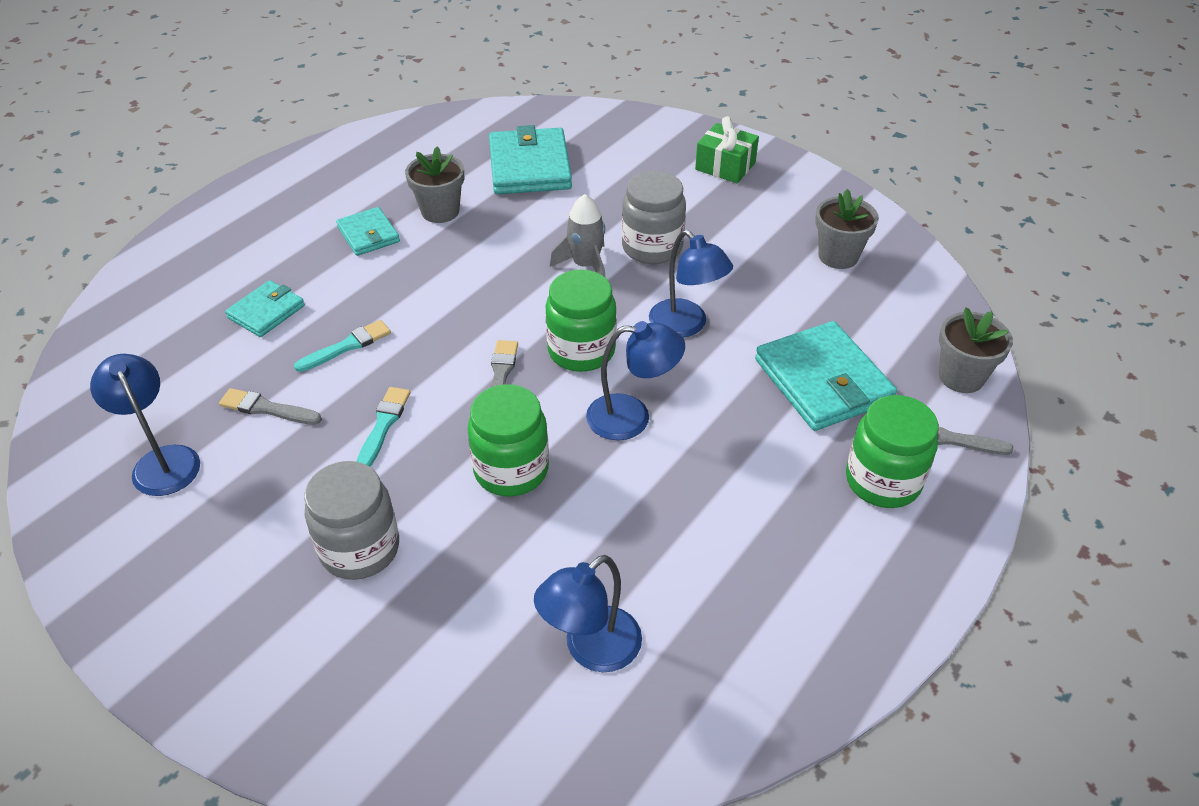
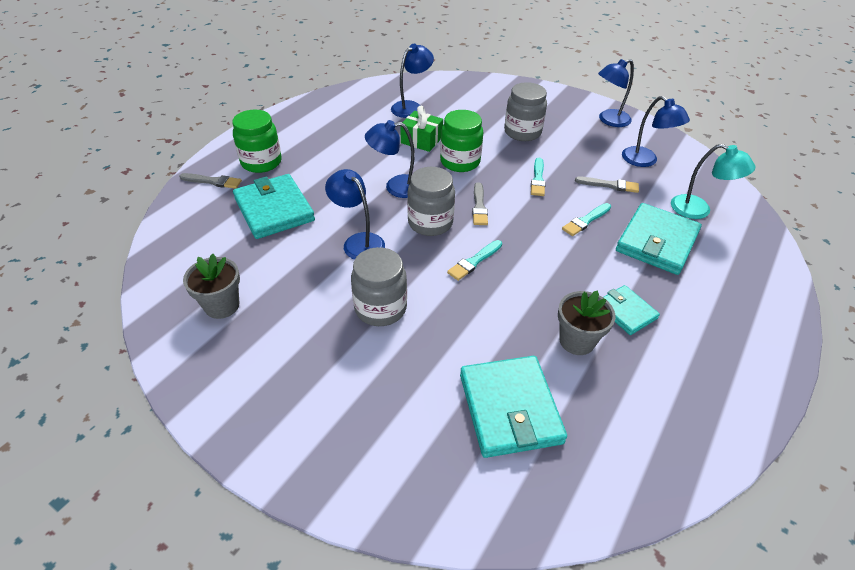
camera: 175 degrees right, 0 degrees up
turquoise wallet [225,280,305,337] -> turquoise wallet [616,203,702,275], size x1.76
green jar [546,270,617,372] -> grey jar [407,167,455,236]
grey rocket [550,194,606,278] -> none
green gift [695,116,759,183] -> green gift moved to [400,106,443,152]
grey flower pot [939,307,1013,393] -> none
none -> turquoise brush [447,240,502,281]
none -> blue lamp [598,59,634,127]
none -> turquoise lamp [671,144,755,219]

